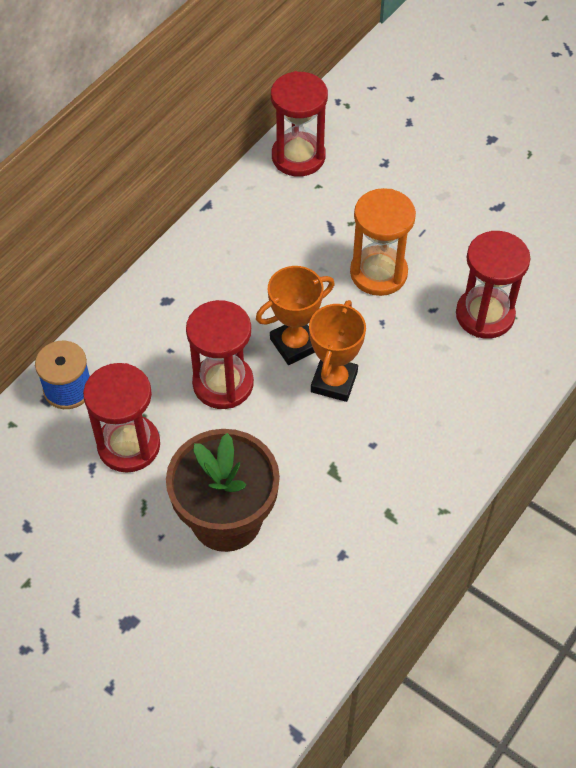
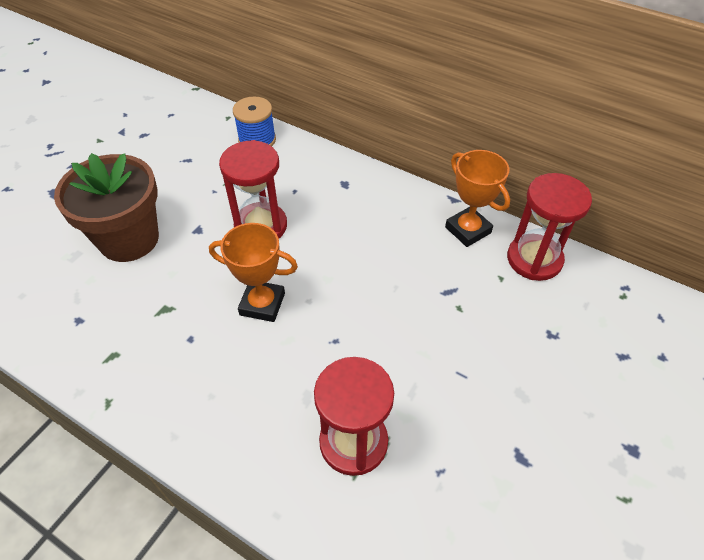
camera: 85 degrees right, 5 degrees down
red hourglass [83,363,160,473] -> none
orange trophy [256,266,335,365] -> orange trophy moved to [445,150,510,247]
orange hourglass [350,188,416,296] -> none

